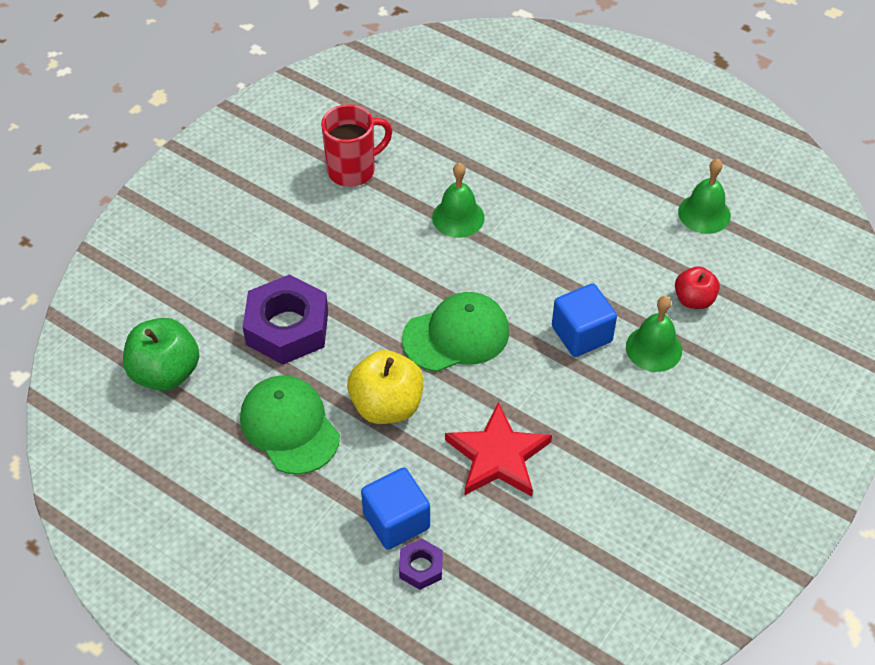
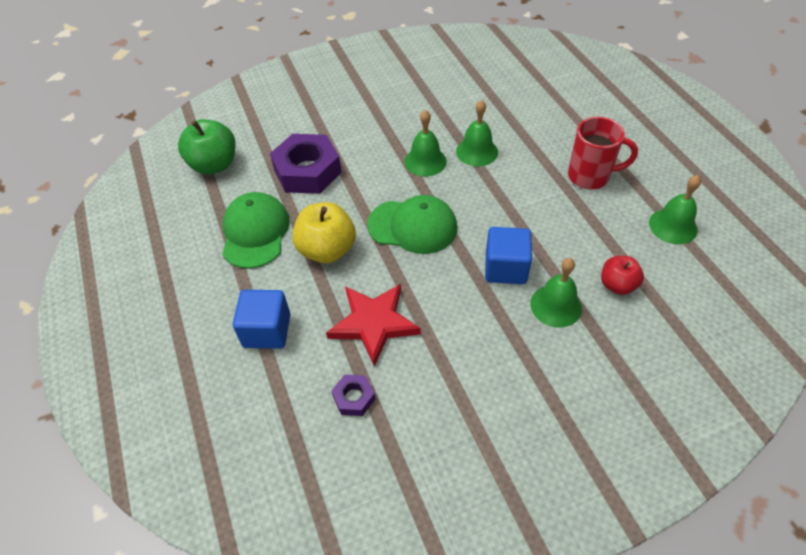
camera: 35 degrees right, 0 degrees up
red mug [321,104,392,187] -> red mug moved to [568,117,638,190]
purple nut [399,539,442,590] -> purple nut moved to [331,374,375,416]
none -> green bell [404,110,447,177]

